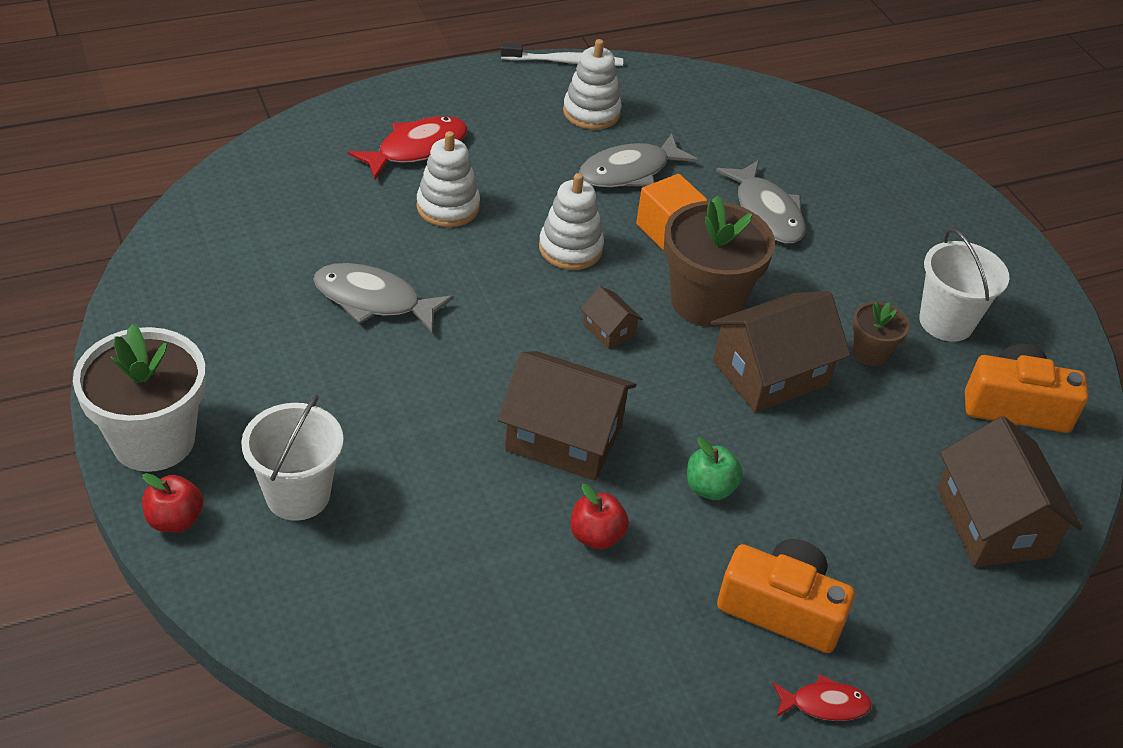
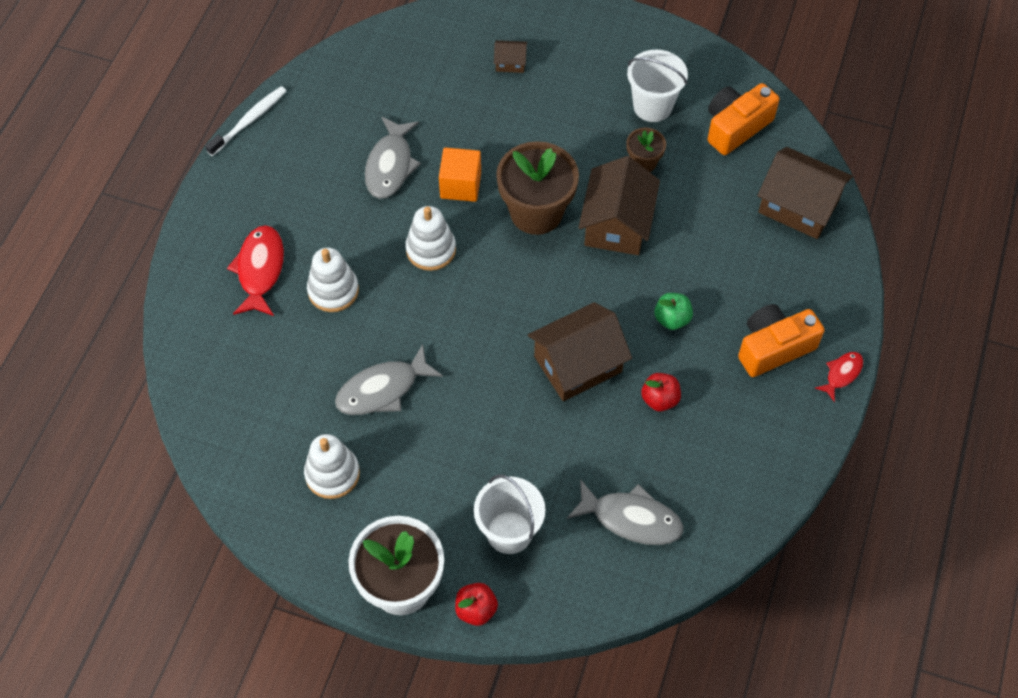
camera: 45 degrees left, 15 degrees up
white stacking toy [563,39,622,130] -> white stacking toy moved to [304,434,360,499]
brown house [580,286,643,349] -> brown house moved to [494,40,527,73]
grey fish [716,160,805,243] -> grey fish moved to [567,479,683,545]

